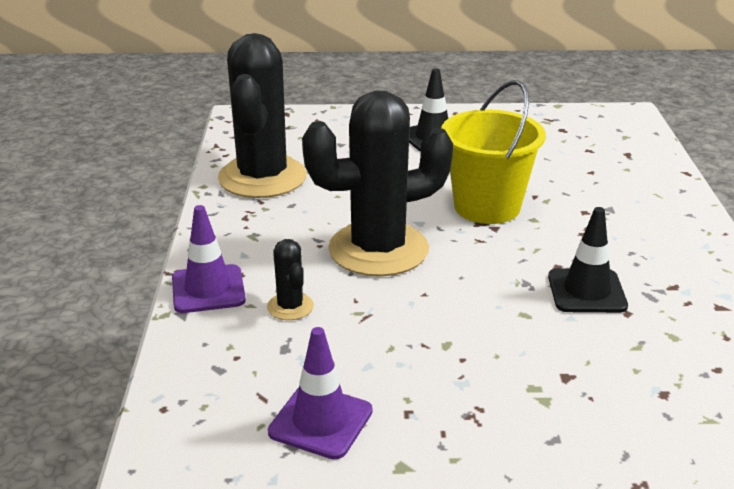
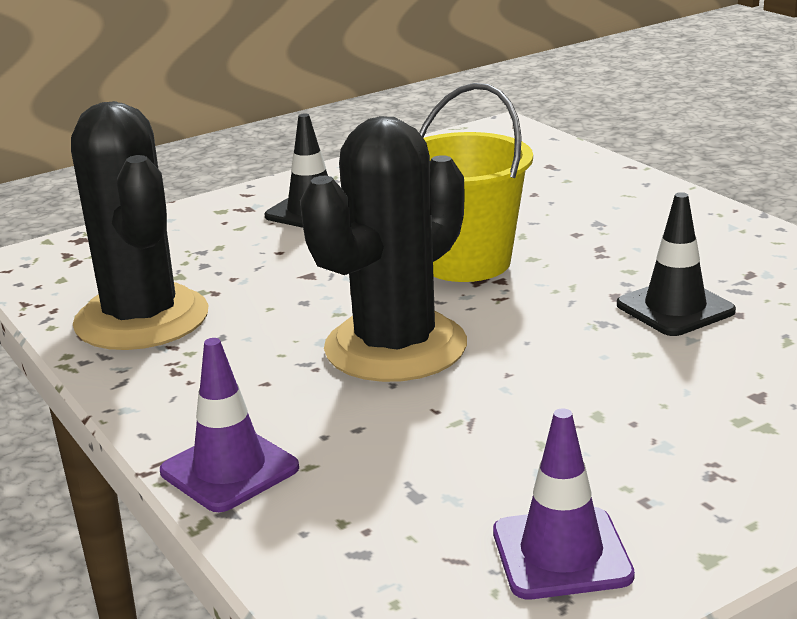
camera: 30 degrees left, 5 degrees down
black cactus [267,239,314,320] -> none

